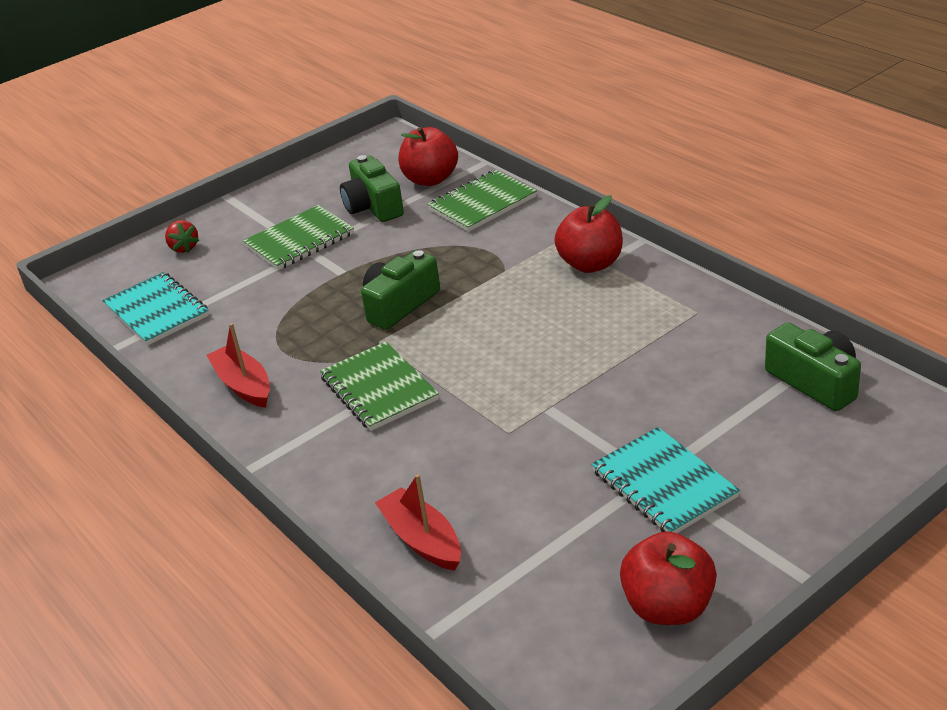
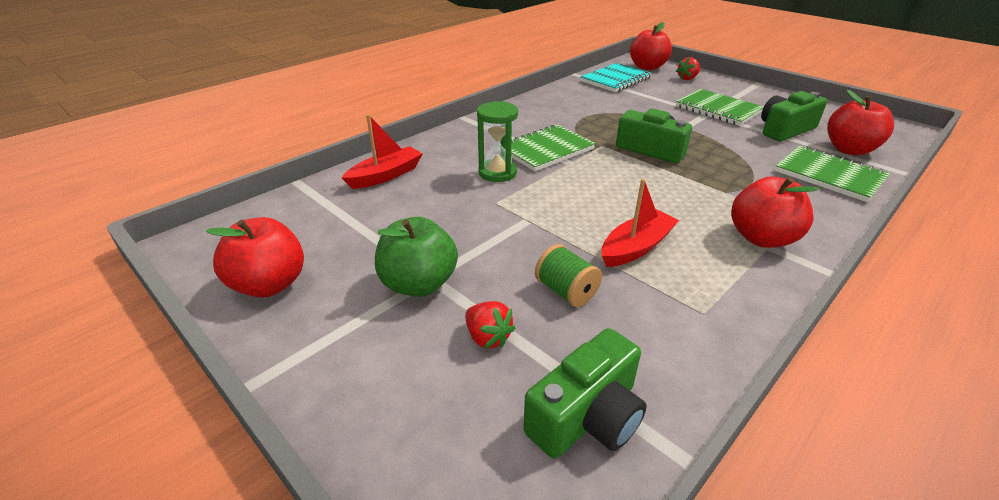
camera: 80 degrees right, 0 degrees up
red boat [206,323,270,408] -> red boat moved to [602,179,679,267]
turquoise notebook [591,427,740,533] -> green apple [375,217,458,297]
none -> red strawberry [465,301,515,349]
none -> green hourglass [477,101,518,182]
none -> green spool [535,244,602,307]
none -> red apple [630,22,672,70]

